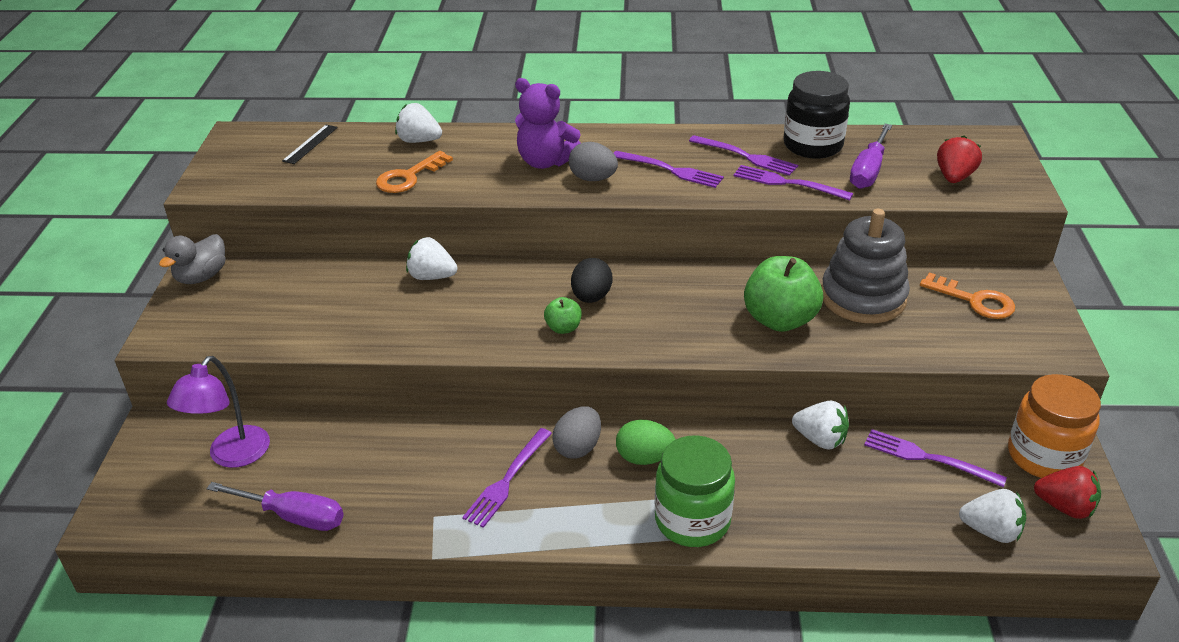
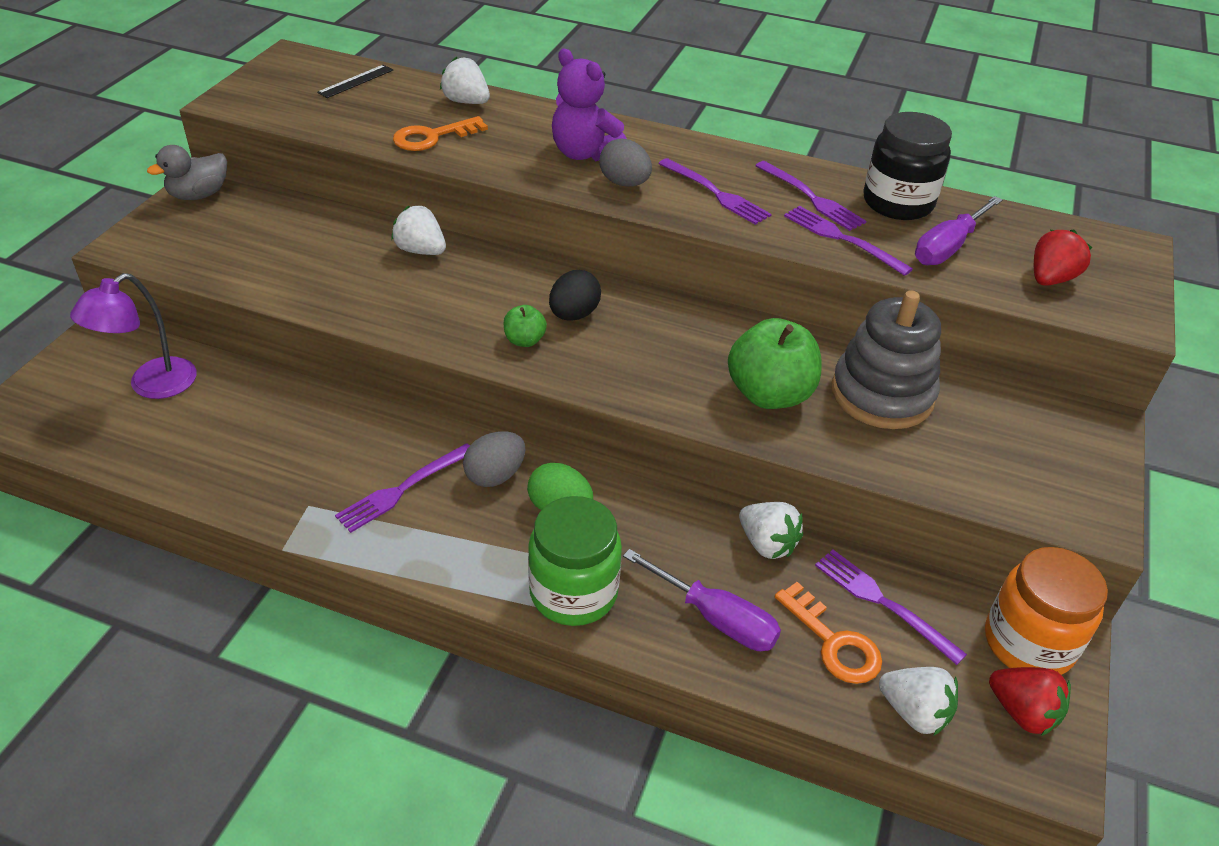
camera: 15 degrees right, 5 degrees up
purple screwdriver [206,482,344,531] -> purple screwdriver moved to [623,549,781,651]
orange key [920,273,1015,319] -> orange key moved to [775,582,882,684]

